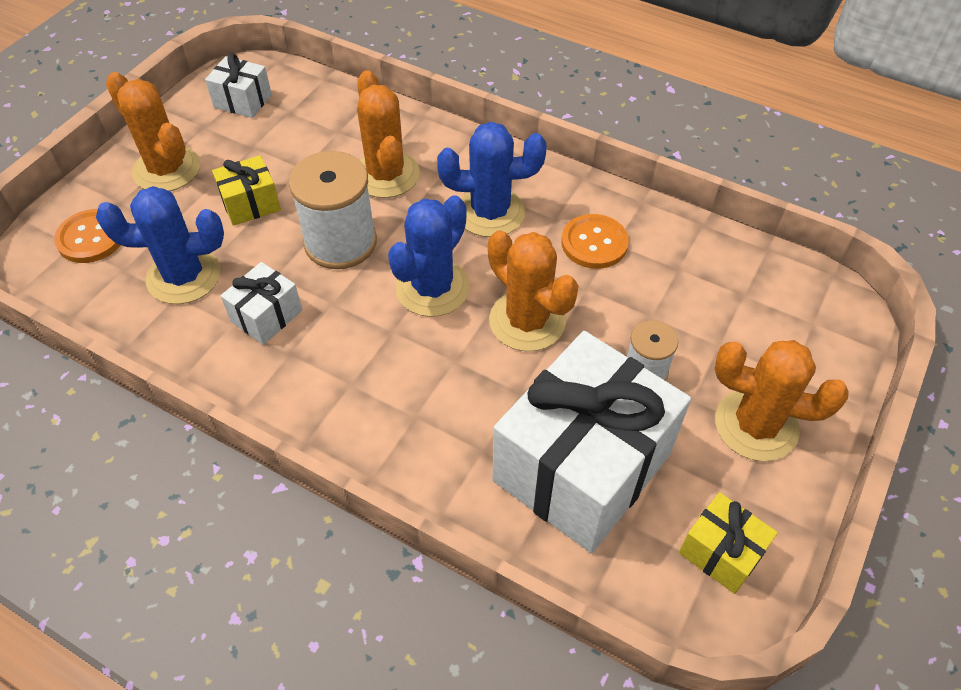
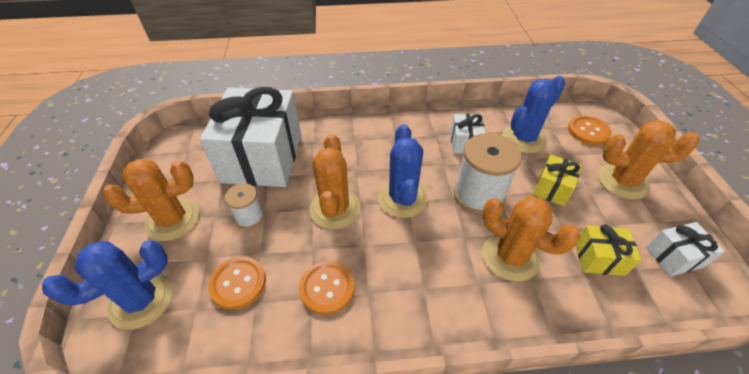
camera: 145 degrees right, 5 degrees down
blue cactus [437,122,547,237] -> blue cactus moved to [42,240,173,330]
orange cactus [488,230,579,351] -> orange cactus turned 75 degrees clockwise [310,134,361,229]
yellow gift [679,492,778,594] -> yellow gift moved to [576,224,641,276]
none -> orange button [208,256,266,310]

